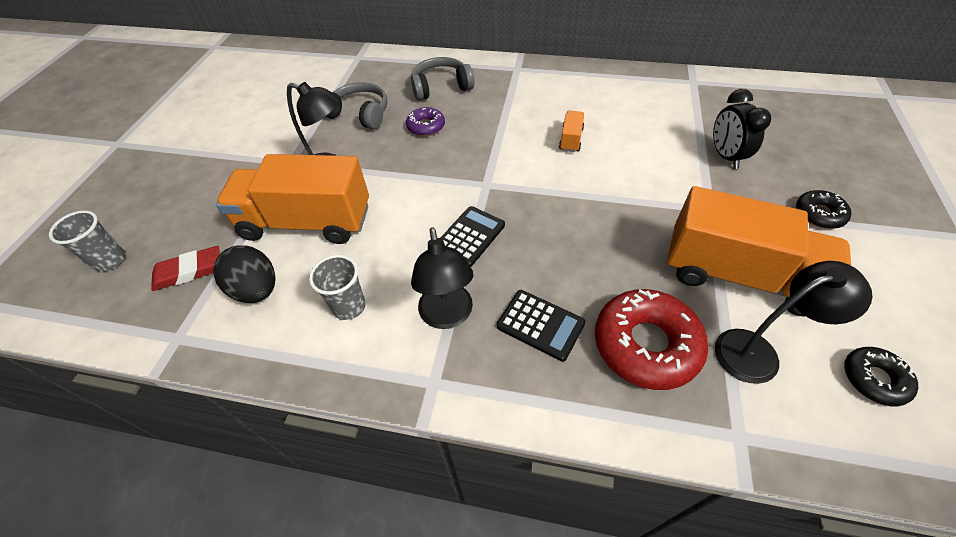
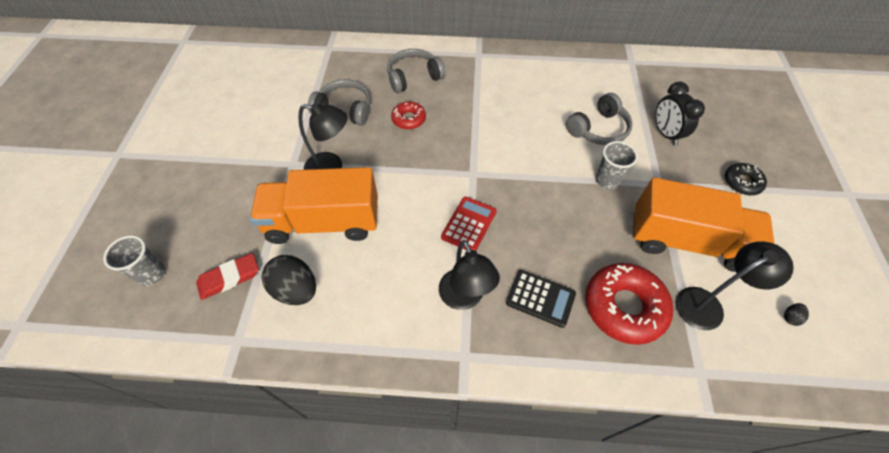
camera: 10 degrees left, 5 degrees up
grey cup [309,255,366,320] -> grey cup moved to [595,141,638,189]
purple donut [406,107,445,136] -> red donut [391,101,426,130]
black calculator [441,206,505,267] -> red calculator [441,196,497,251]
orange truck [559,110,584,152] -> none
black donut [844,347,918,406] -> black egg [784,303,809,326]
none -> grey headphones [566,93,632,145]

